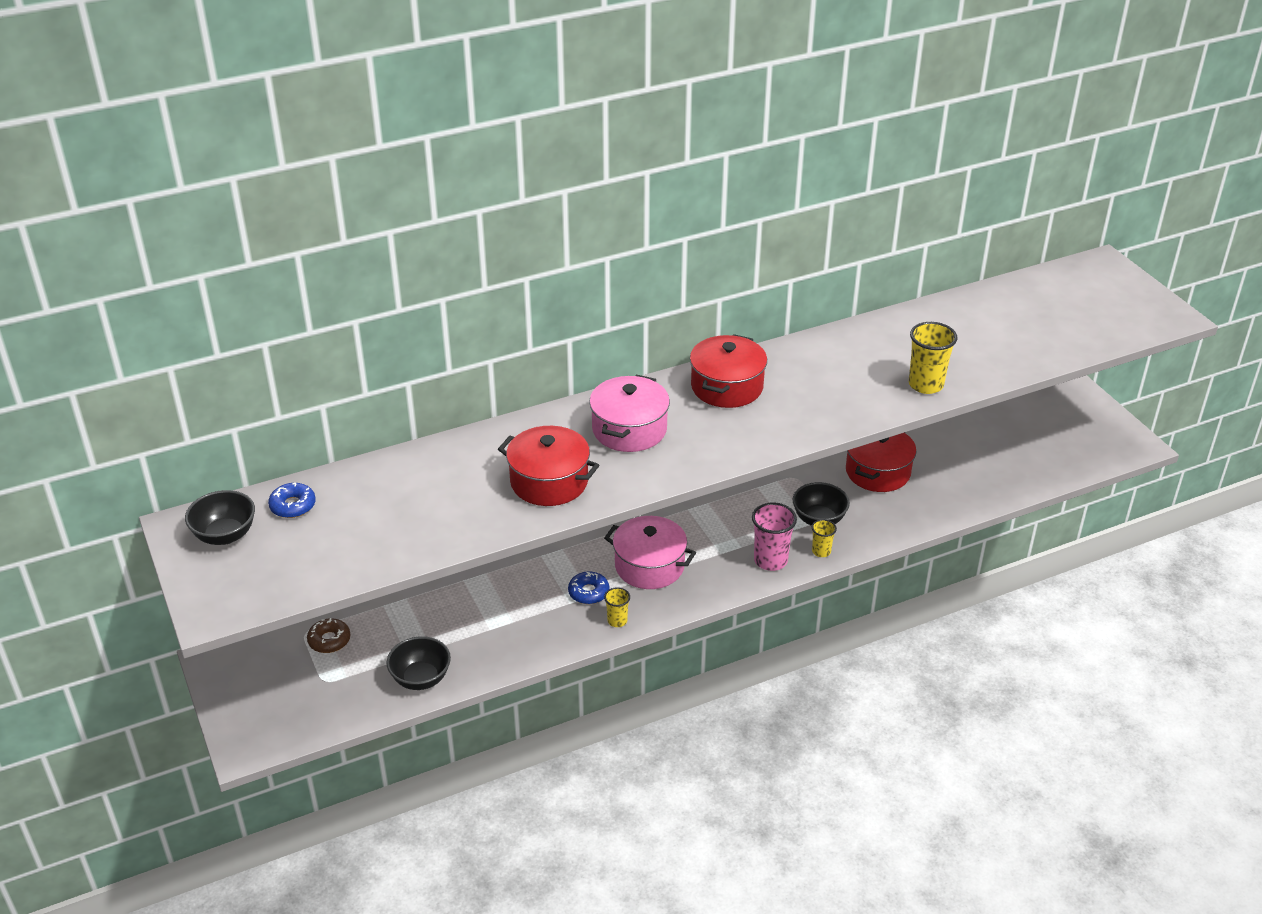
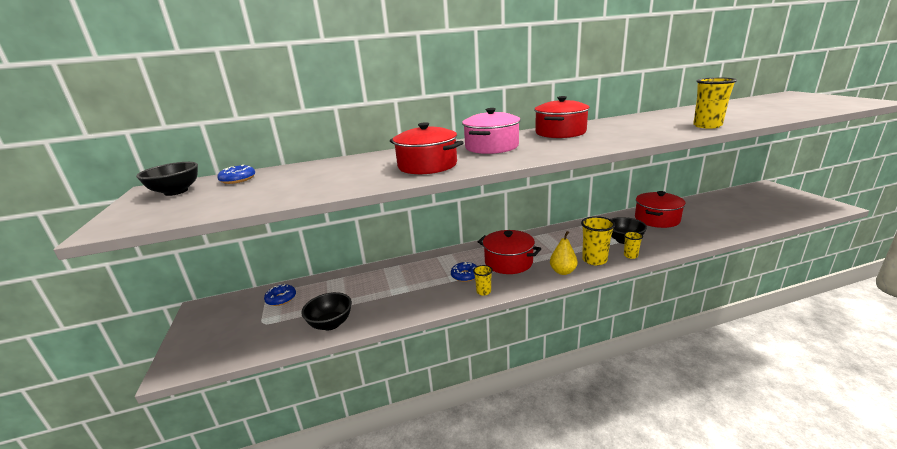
camera: 10 degrees right, 15 degrees down
brown donut [307,618,350,653] -> blue donut [264,284,296,306]
pink pot [604,516,696,589] -> red pot [478,230,541,274]
pink cup [752,503,797,571] -> yellow cup [581,216,615,265]
none -> yellow pear [550,231,578,275]

